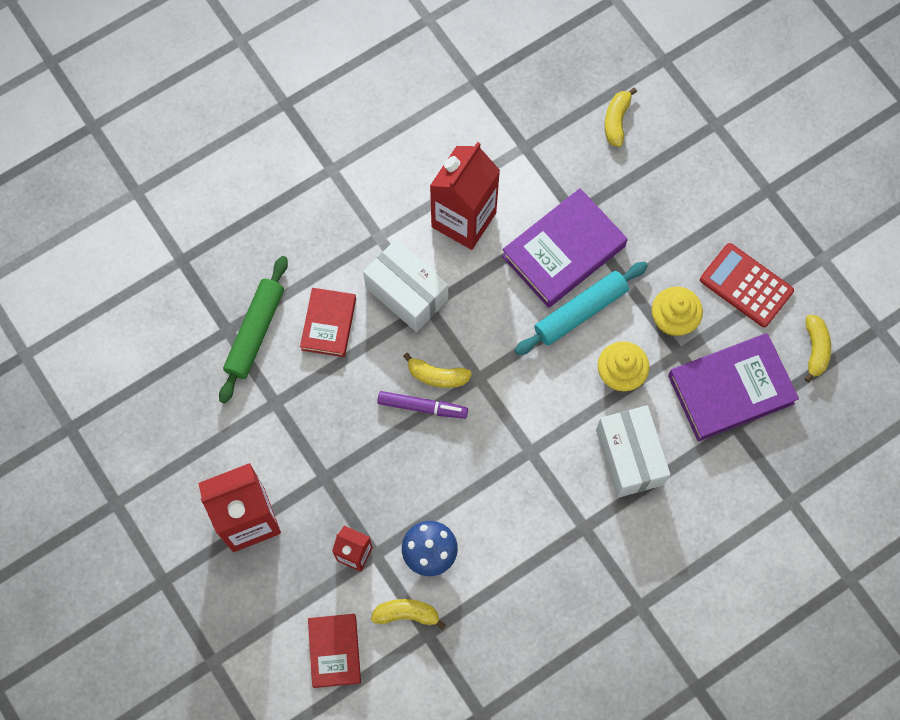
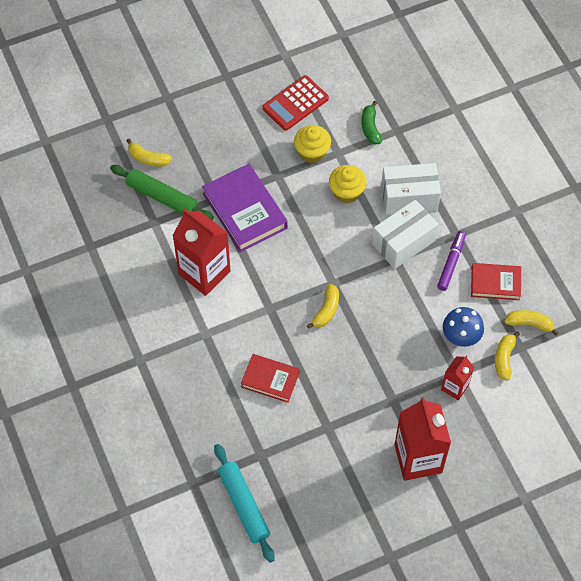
camera: 80 degrees left, 10 degrees down
green rolling pin [219,256,288,404] -> green rolling pin moved to [110,165,214,220]
red book [308,614,361,688] -> red book moved to [471,263,521,300]
white box [363,239,448,332] -> white box moved to [372,199,438,269]
purple marker [377,391,468,419] -> purple marker moved to [437,231,466,291]
turquoise rolling pin [515,262,648,355] -> turquoise rolling pin moved to [214,444,274,562]
purple book [668,333,799,442] -> green banana [362,101,382,144]
yellow banana [804,315,831,382] -> yellow banana moved to [504,310,558,336]

